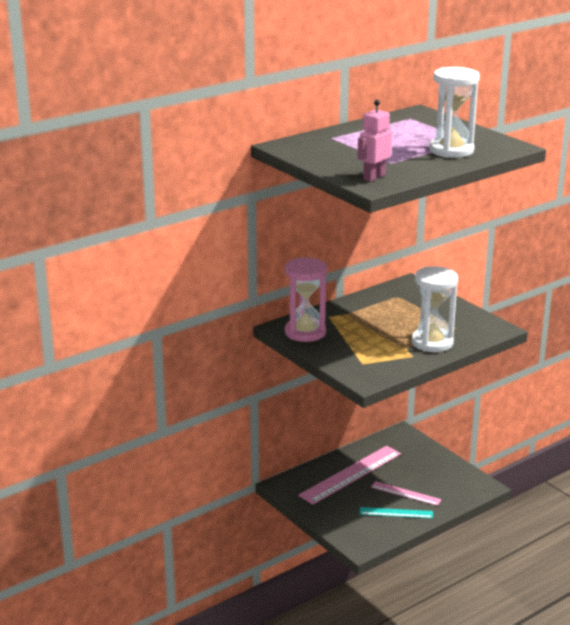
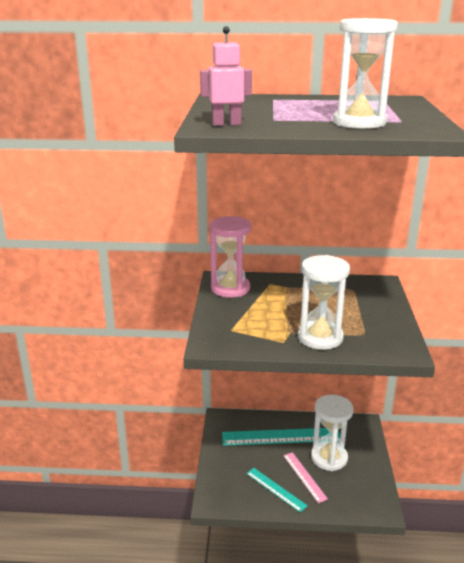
camera: 40 degrees right, 0 degrees up
pink ruler [298,446,401,505] -> turquoise ruler [222,428,340,446]
none -> white hourglass [311,394,354,471]

